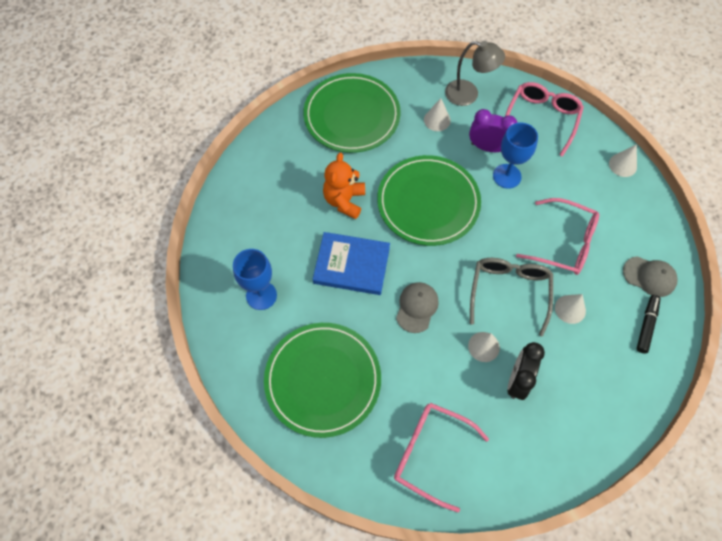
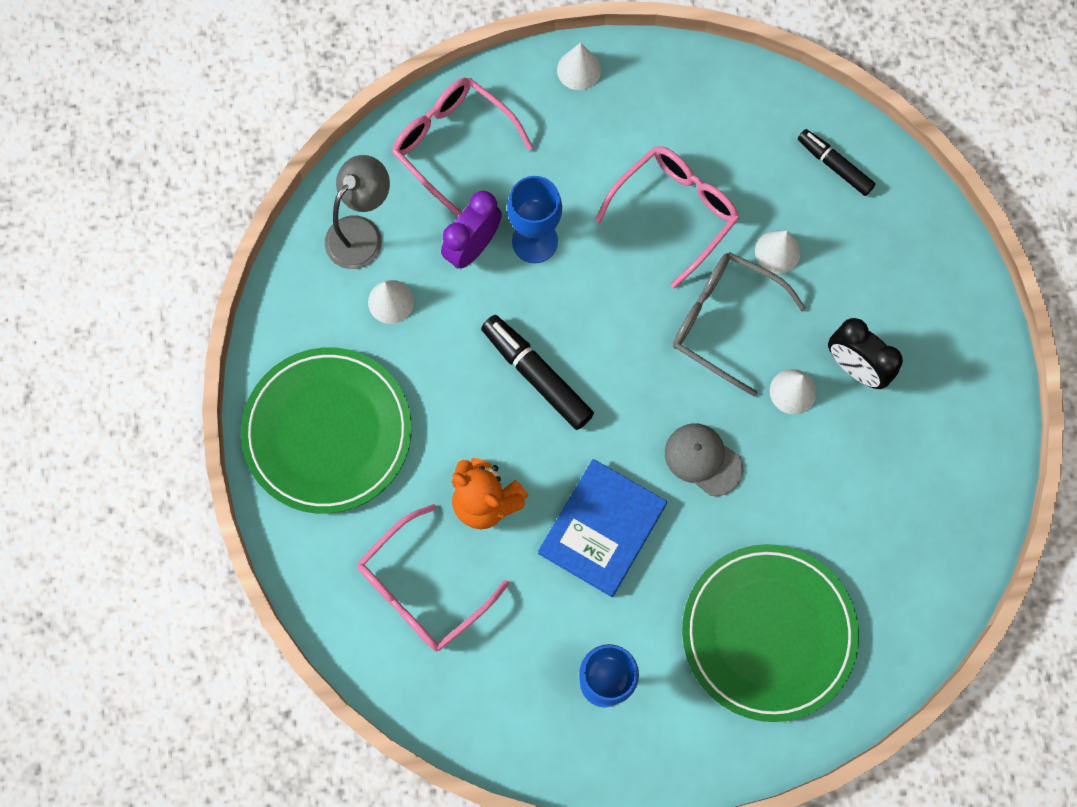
camera: 70 degrees left, 10 degrees up
green plate [377,155,481,246] -> black marker [481,315,594,430]
pink glasses [394,403,489,512] -> pink glasses moved to [357,504,509,651]
grey cap [623,256,677,297] -> none

